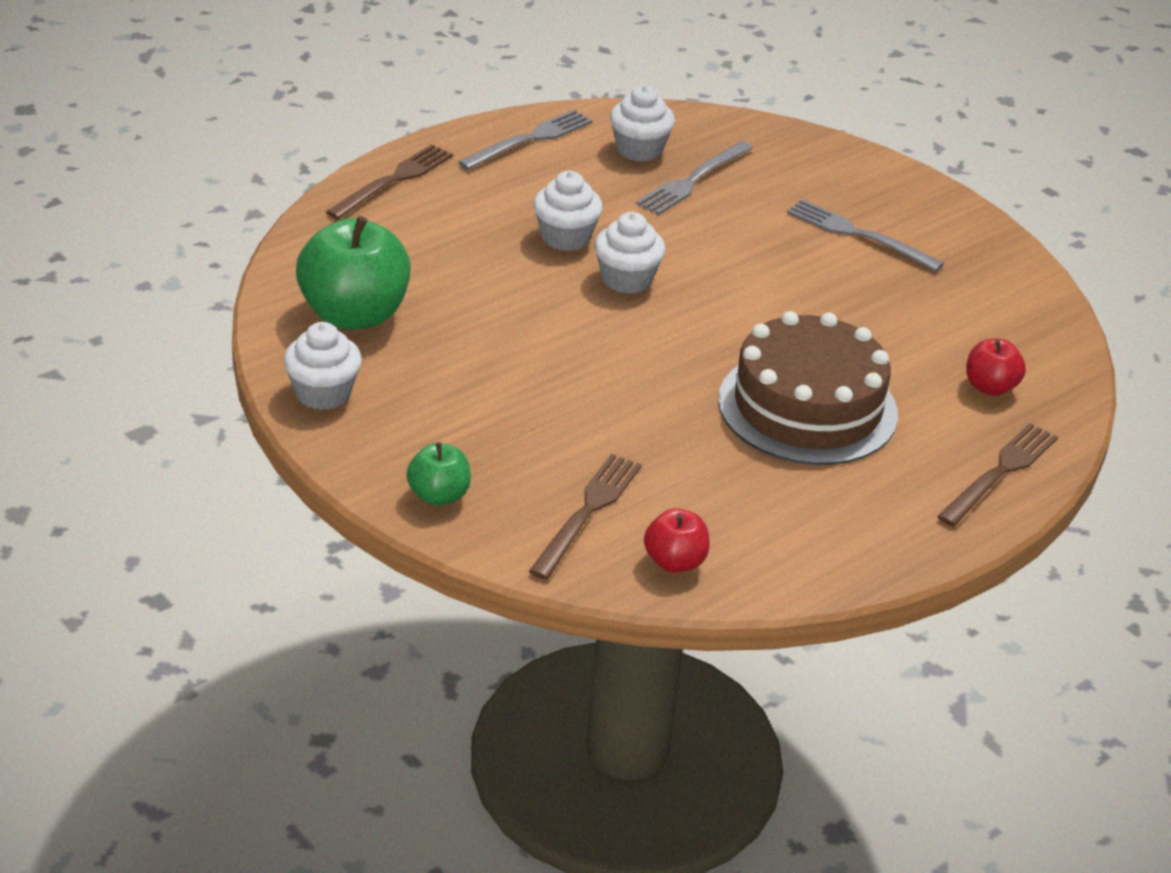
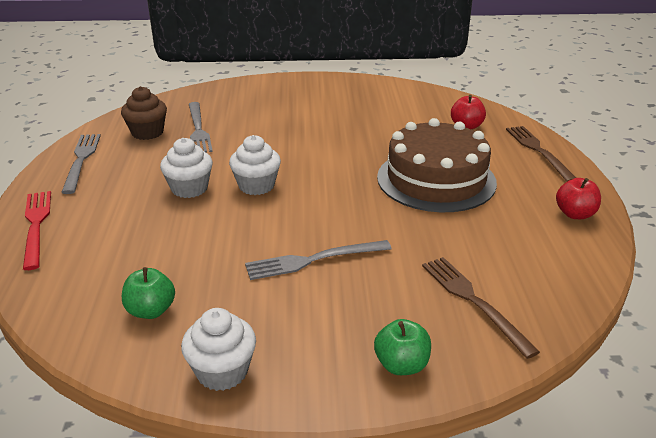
camera: 50 degrees left, 5 degrees down
green apple [296,216,411,330] -> green apple [122,267,175,319], size x0.51
brown fork [326,144,453,219] -> red fork [23,191,51,270]
white cupcake [610,86,675,162] -> brown cupcake [121,86,167,140]
red apple [644,508,710,573] -> red apple moved to [556,178,601,219]
grey fork [787,199,944,272] -> grey fork moved to [245,240,391,280]

